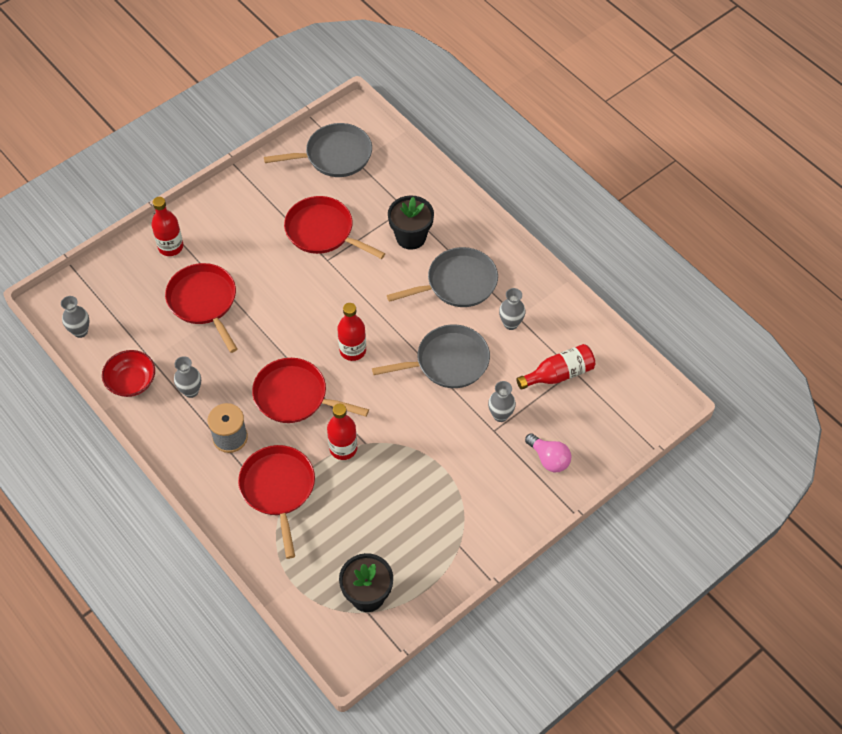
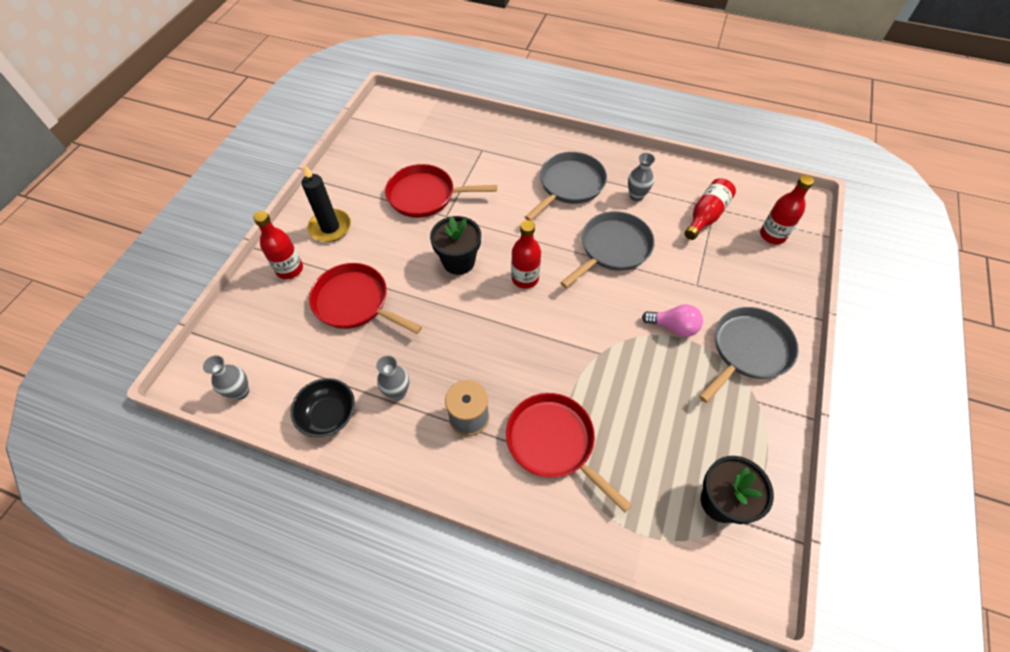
camera: 30 degrees left, 0 degrees up
red bowl [102,350,155,397] -> black bowl [291,378,355,437]
red pan [252,358,369,423] -> none
grey pan [264,123,372,177] -> grey pan moved to [699,307,799,403]
red bottle [327,404,357,460] -> red bottle moved to [760,175,814,244]
black flower pot [388,195,434,250] -> black flower pot moved to [430,216,481,275]
grey vase [488,381,516,422] -> none
pink light bulb [525,433,571,472] -> pink light bulb moved to [642,304,703,337]
none -> black candle [301,165,351,242]

